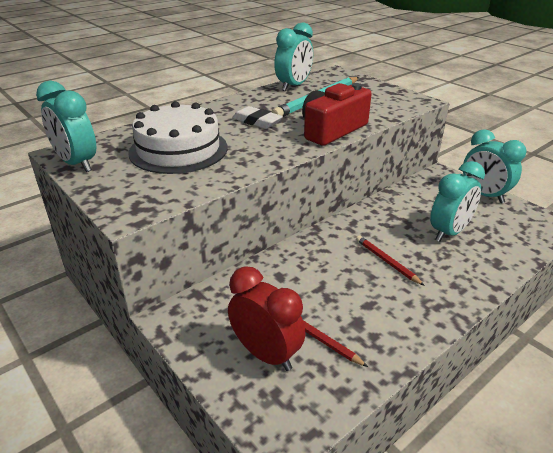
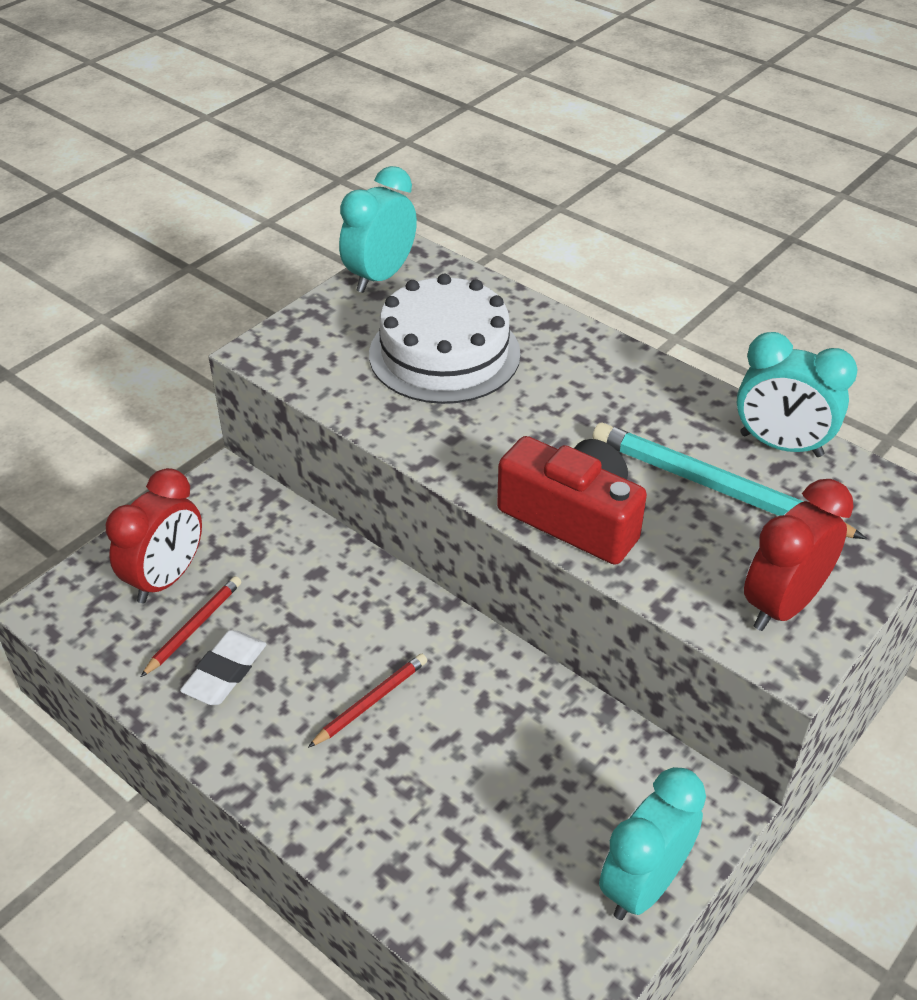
camera: 80 degrees right, 10 degrees up
white eraser [232,106,283,129] -> white eraser moved to [180,630,267,705]
turquoise clock [430,161,485,242] -> none
none -> red clock [744,479,854,631]

